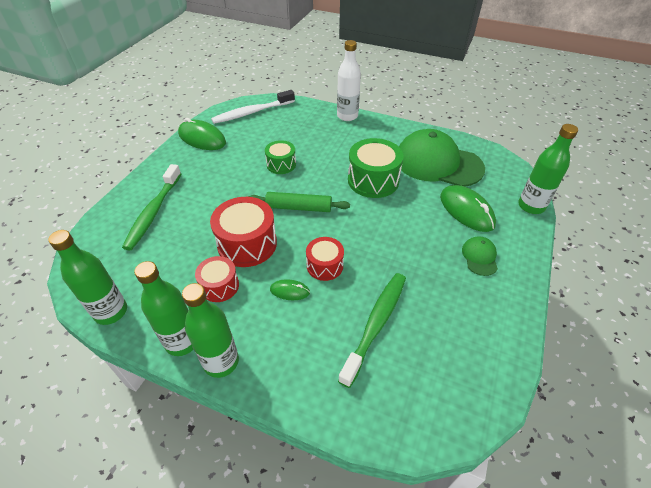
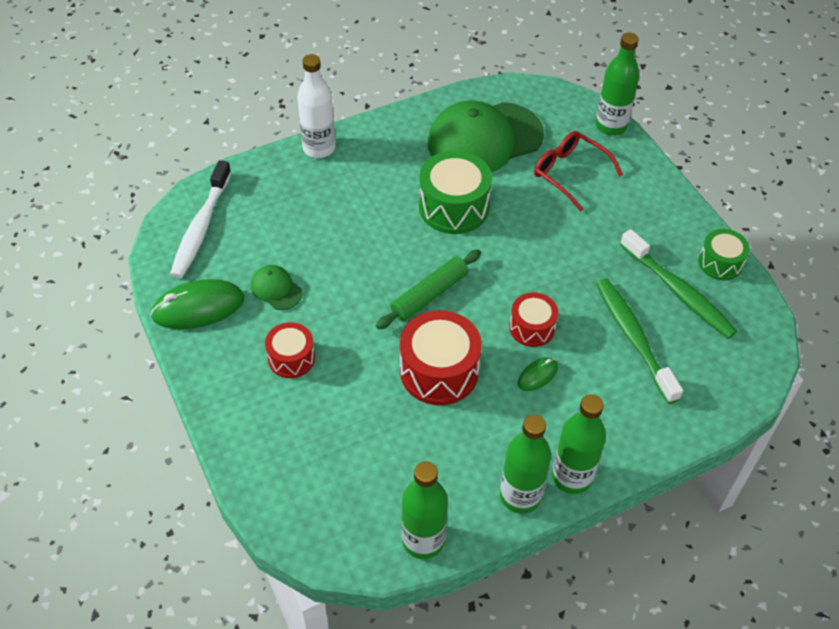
camera: 50 degrees left, 5 degrees up
green toothbrush [122,164,181,251] -> green toothbrush moved to [620,229,737,339]
red drum [195,256,239,302] -> red drum moved to [265,322,315,378]
green drum [265,140,296,174] -> green drum moved to [699,229,750,281]
green mouse [440,185,496,232] -> red glasses [534,131,623,211]
green cap [462,236,498,276] -> green cap moved to [251,265,303,310]

